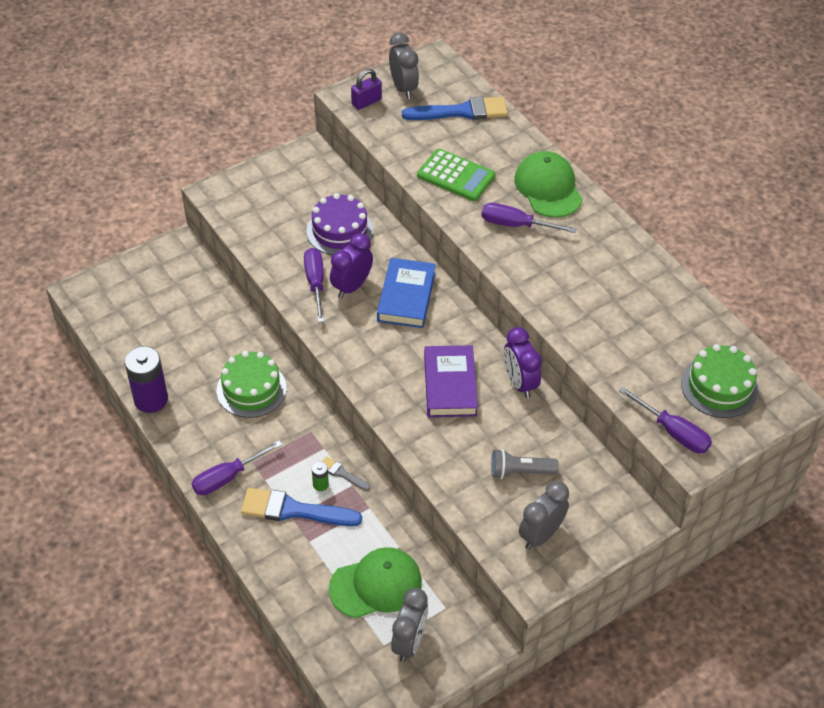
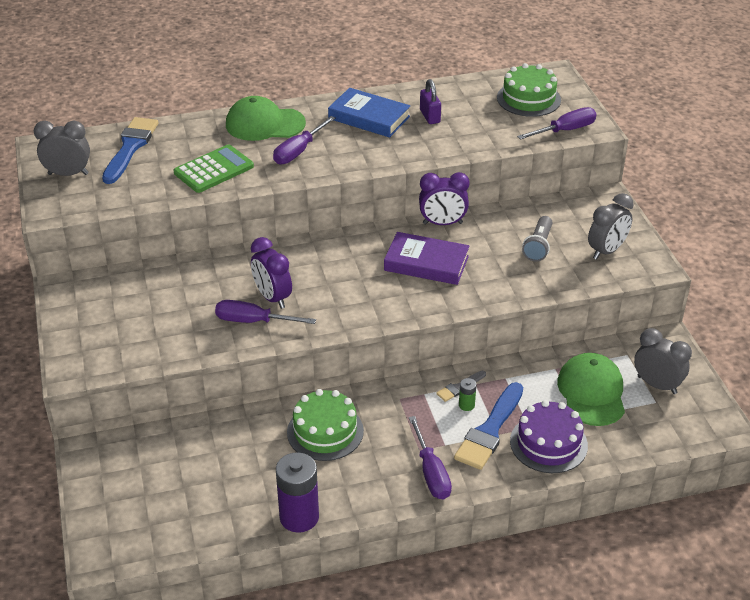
camera: 70 degrees left, 10 degrees down
purple cake [306,193,373,255] -> purple cake moved to [510,400,588,473]
purple padlock [351,69,382,110] -> purple padlock moved to [420,79,441,124]
blue book [377,258,436,328] -> blue book moved to [328,88,410,138]
grey clock [519,481,569,550] -> grey clock turned 105 degrees counterclockwise [588,193,634,260]

